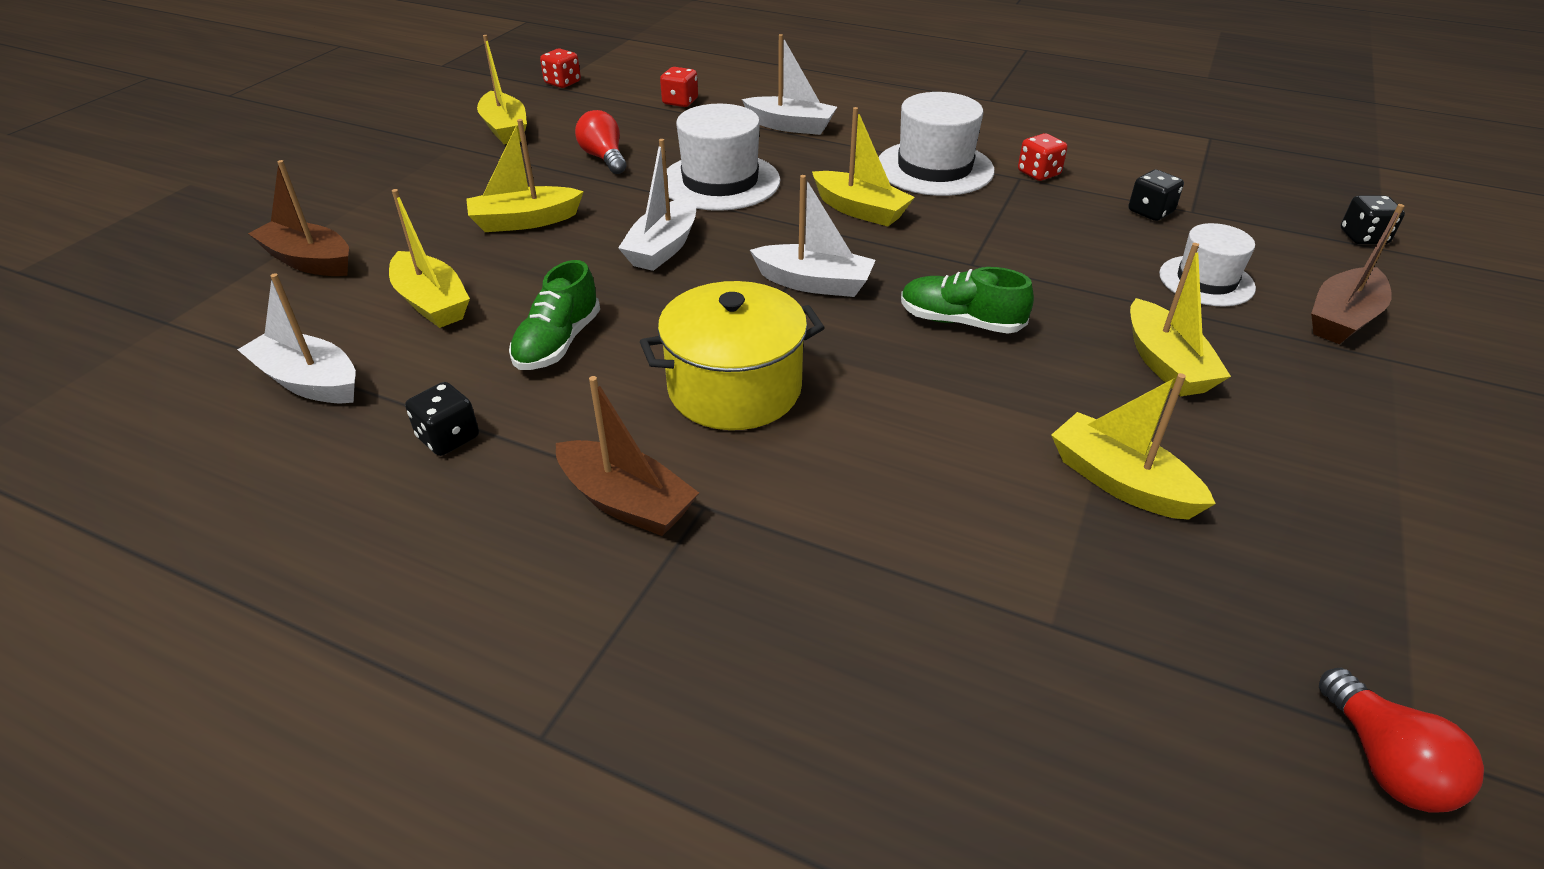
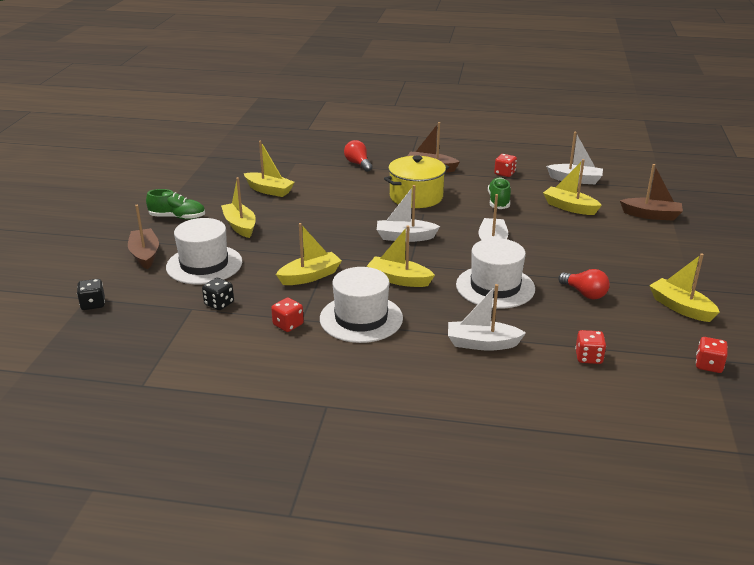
camera: 165 degrees right, 10 degrees down
black dice [405,382,479,456] -> red dice [494,154,517,177]
yellow boat [466,119,584,232] -> yellow boat moved to [276,223,342,285]
green shoe [901,267,1034,334] -> green shoe moved to [146,189,205,220]
white hat [1159,223,1256,307] -> white hat [166,218,242,284], size x1.55
brown boat [1311,204,1404,344] -> brown boat turned 45 degrees counterclockwise [128,205,159,269]
red light bulb [1319,668,1484,813] -> red light bulb moved to [344,140,372,172]

